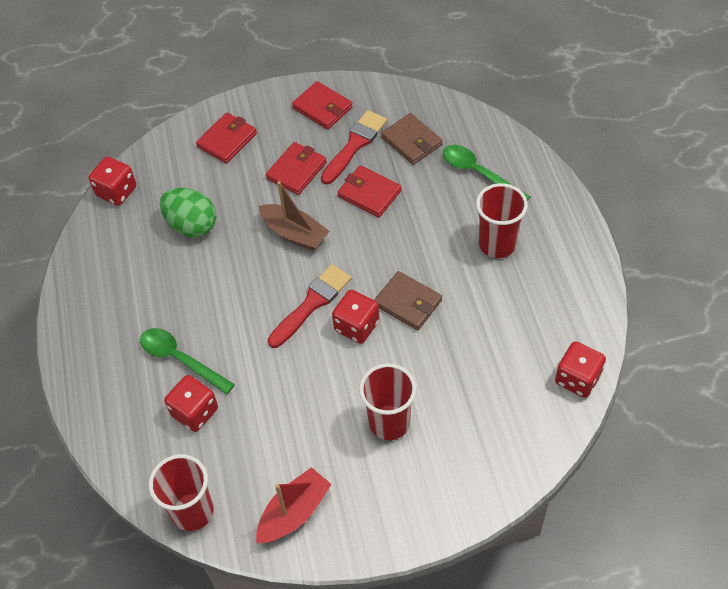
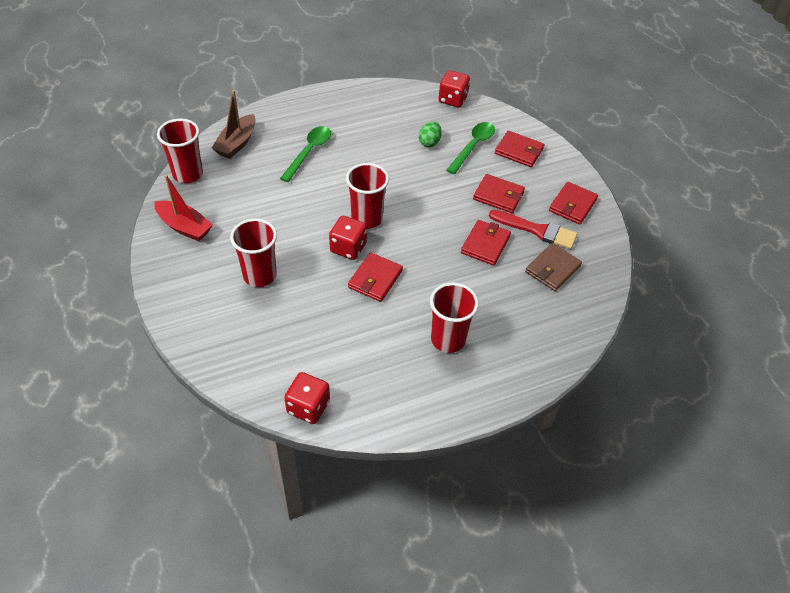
camera: 75 degrees right, 5 degrees down
green egg [160,188,216,237] -> green egg [419,122,442,147], size x0.61
red dice [164,375,218,432] -> none
brown boat [258,181,330,251] -> brown boat moved to [212,90,255,159]
red brush [268,264,352,348] -> red cup [346,163,389,229]
brown wallet [374,271,442,330] -> red wallet [348,252,403,302]
green spoon [443,145,530,201] -> green spoon moved to [446,122,495,174]

